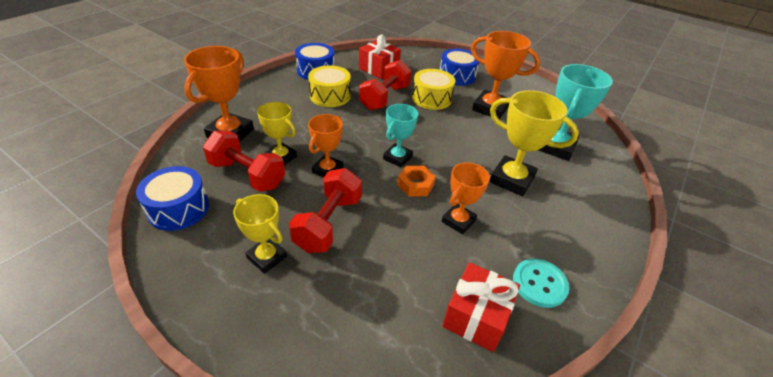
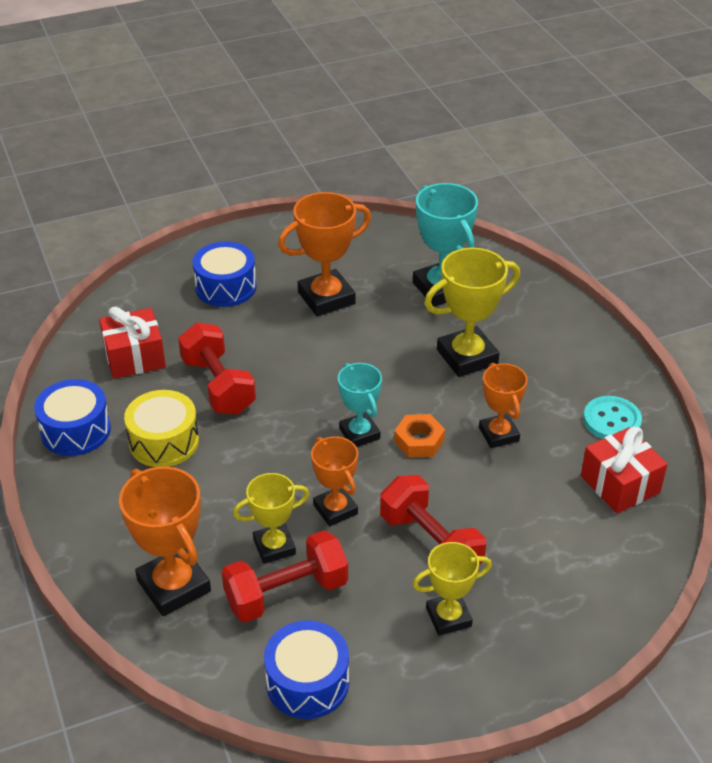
camera: 55 degrees left, 0 degrees up
yellow drum [412,69,455,110] -> none

